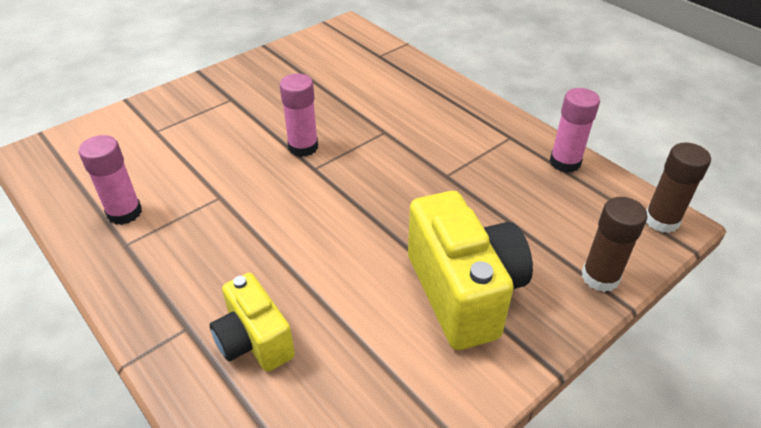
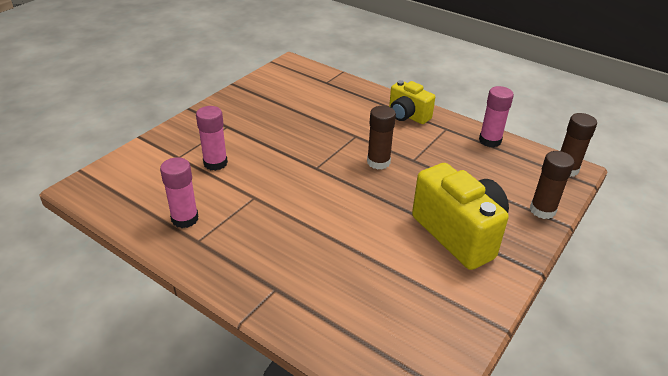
camera: 15 degrees left, 5 degrees down
yellow camera [210,273,295,372] -> yellow camera moved to [389,80,435,124]
pink glue stick [280,73,318,157] -> pink glue stick moved to [196,106,228,171]
none -> brown glue stick [367,106,396,170]

